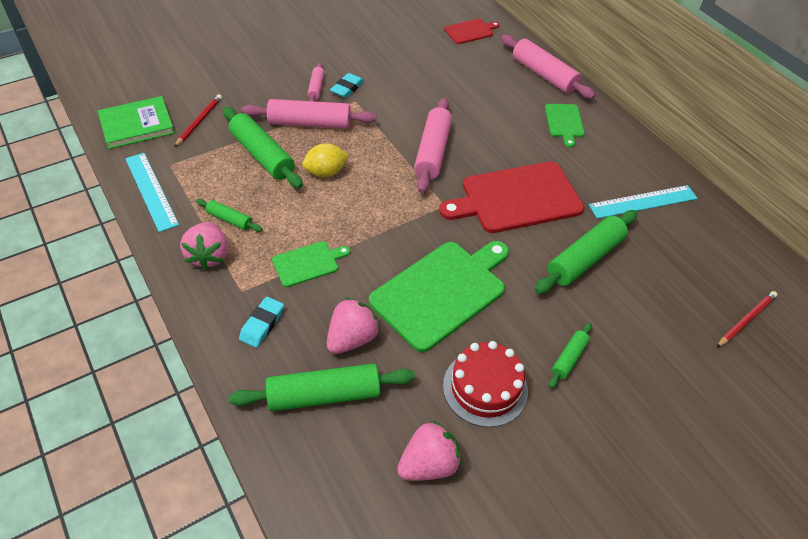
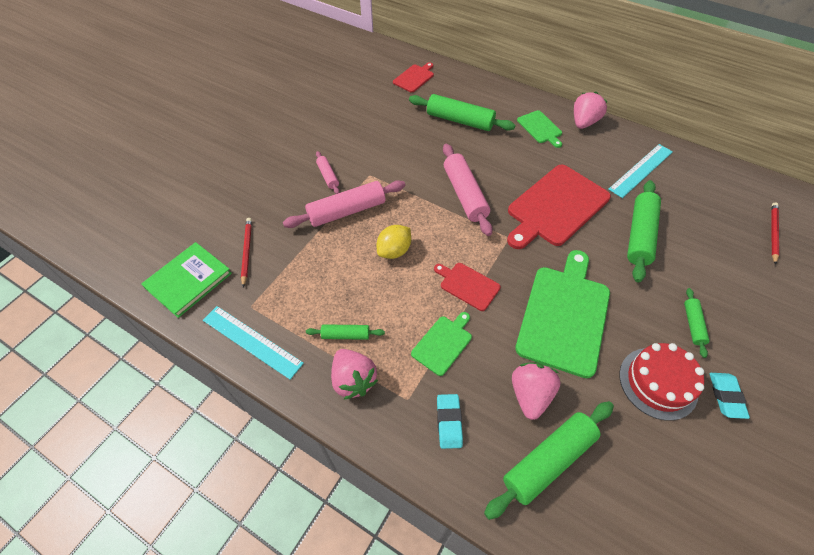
camera: 25 degrees left, 5 degrees up
green rolling pin [223,107,303,188] -> green rolling pin moved to [409,94,516,131]
turquoise eraser [330,73,364,98] -> turquoise eraser moved to [709,373,750,419]
pink strawberry [397,421,462,481] -> pink strawberry moved to [574,92,608,129]
pink rolling pin [501,35,596,99] -> none
none -> red cutting board [434,263,501,311]

